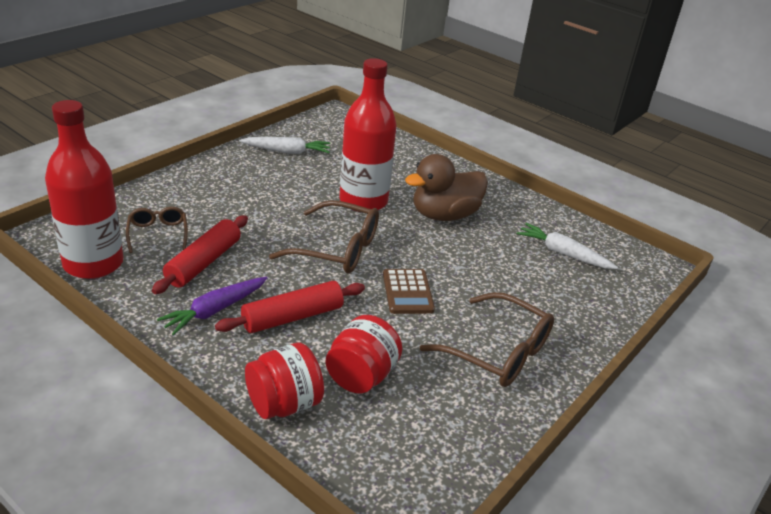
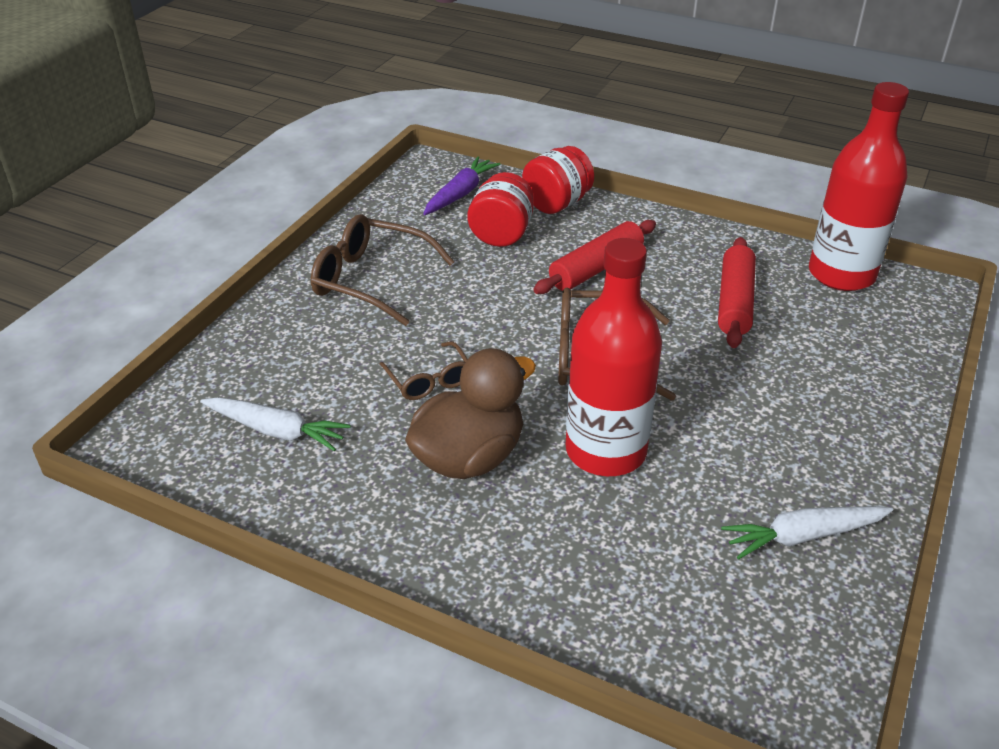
camera: 170 degrees right, 5 degrees up
brown glasses [126,207,188,253] -> brown glasses moved to [379,341,468,400]
purple carrot [157,276,268,335] -> purple carrot moved to [423,157,500,215]
brown calculator [383,269,435,314] -> none

